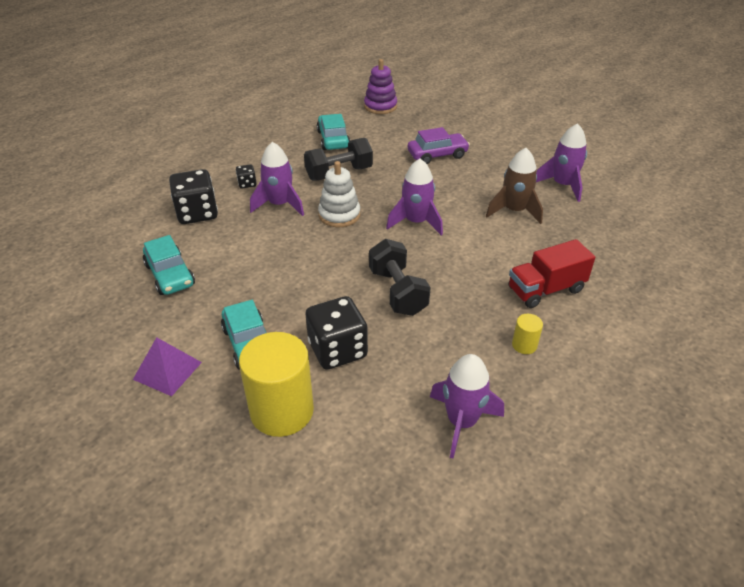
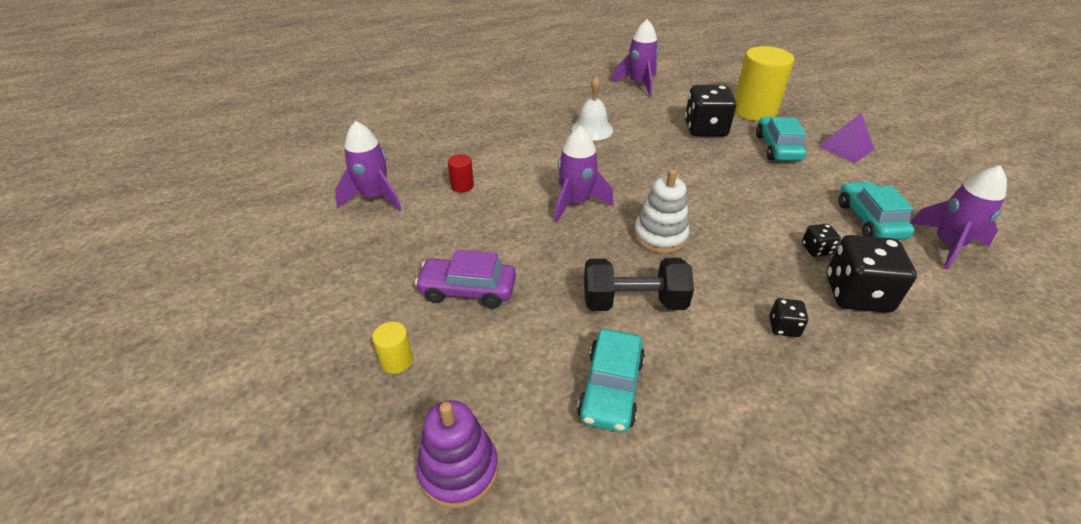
camera: 155 degrees left, 0 degrees up
purple rocket [250,142,304,216] -> purple rocket moved to [910,165,1007,270]
black dumbbell [369,239,431,316] -> none
brown rocket [486,148,543,224] -> red cylinder [448,154,474,192]
red truck [508,239,595,308] -> none
yellow cylinder [512,314,543,354] -> yellow cylinder moved to [372,322,413,374]
none -> white bell [572,77,613,140]
none -> black dice [802,224,841,257]

